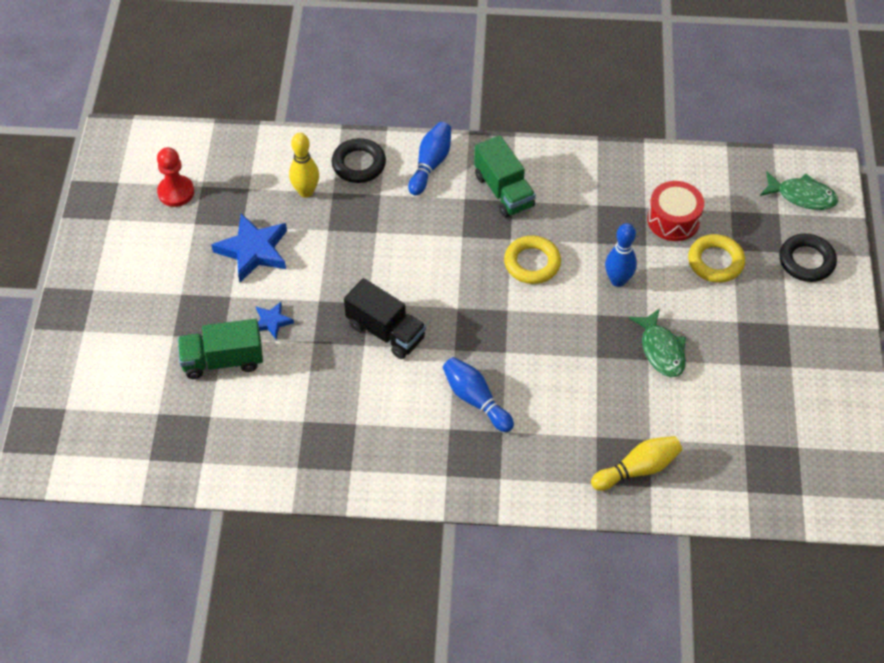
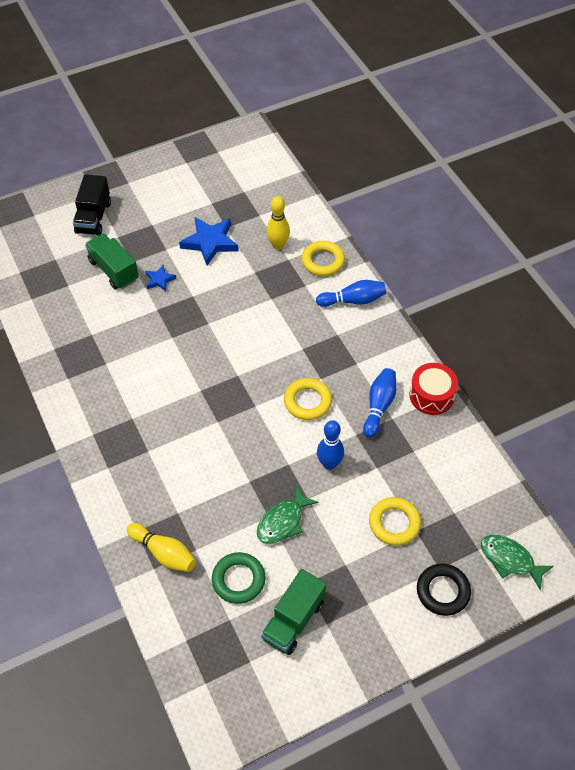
camera: 60 degrees right, 0 degrees up
red pawn [157,147,194,207] -> none
black ring [332,138,386,183] -> yellow ring [301,241,345,276]
black truck [344,278,426,359] -> black truck moved to [73,174,111,236]
blue bowling pin [443,357,514,432] -> blue bowling pin moved to [363,368,397,438]
green truck [474,135,536,218] -> green truck moved to [261,569,326,655]
red drum [647,181,704,241] -> red drum moved to [409,363,458,415]
green fish [760,172,839,210] -> green fish turned 135 degrees clockwise [481,535,554,590]
none -> green ring [212,552,265,604]

